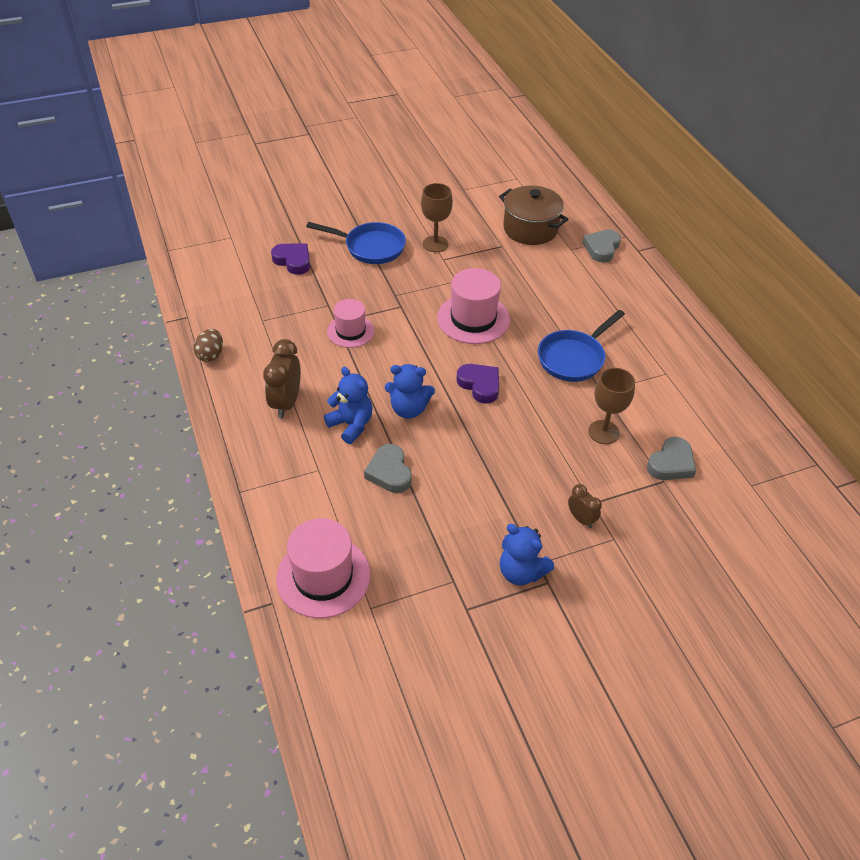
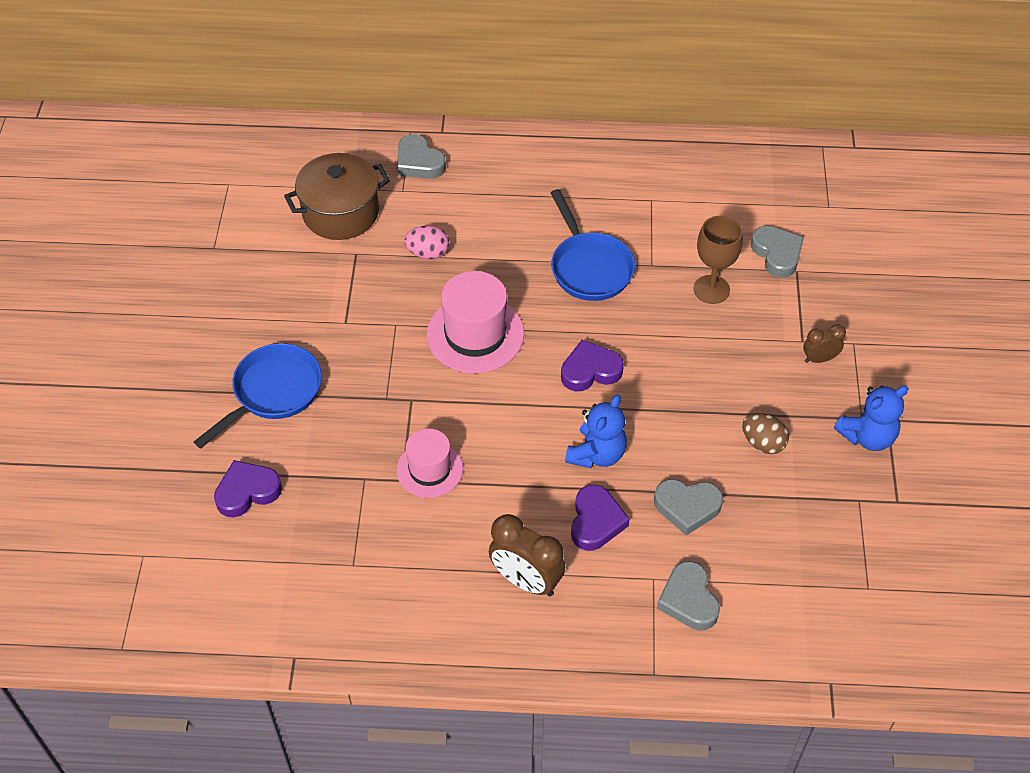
camera: 65 degrees left, 5 degrees up
brown egg [193,329,223,362] -> brown egg moved to [742,413,789,454]
pink hat [276,518,370,618] -> none
blue teddy bear [324,367,372,444] -> purple heart [571,485,630,551]
brown goblet [421,183,453,252] -> none
none -> pink egg [404,225,449,259]
none -> grey heart [657,561,720,630]

